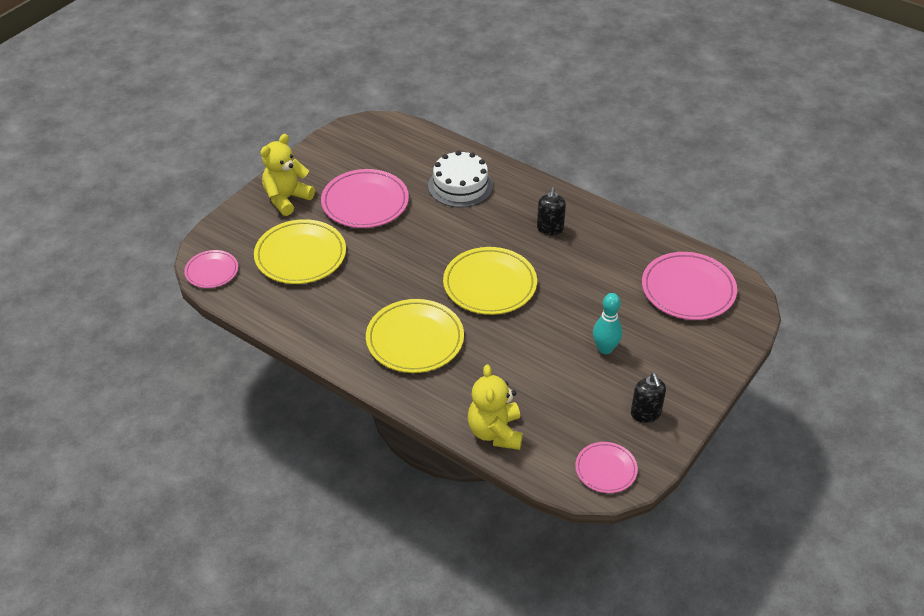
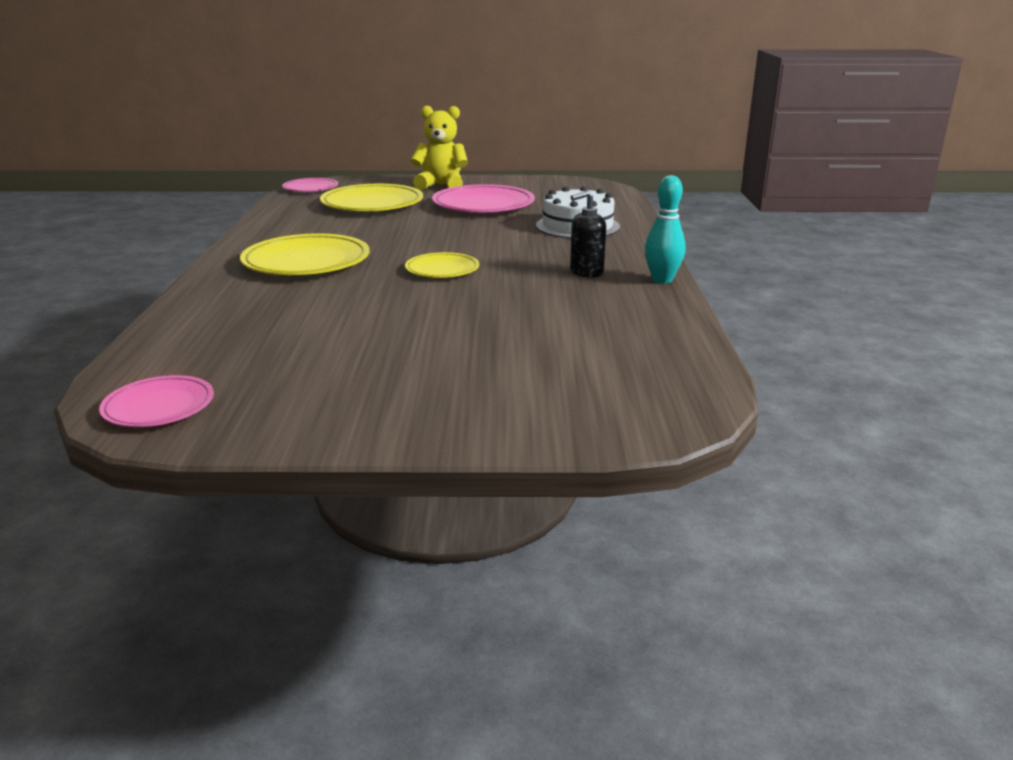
camera: 55 degrees right, 20 degrees down
yellow plate [443,247,537,315] -> yellow plate [405,252,479,278], size x0.57
yellow teddy bear [468,364,523,450] -> none
turquoise bowling pin [593,293,622,354] -> turquoise bowling pin moved to [645,175,685,284]
black soap dispenser [631,373,666,423] -> none
pink plate [642,252,737,320] -> none

